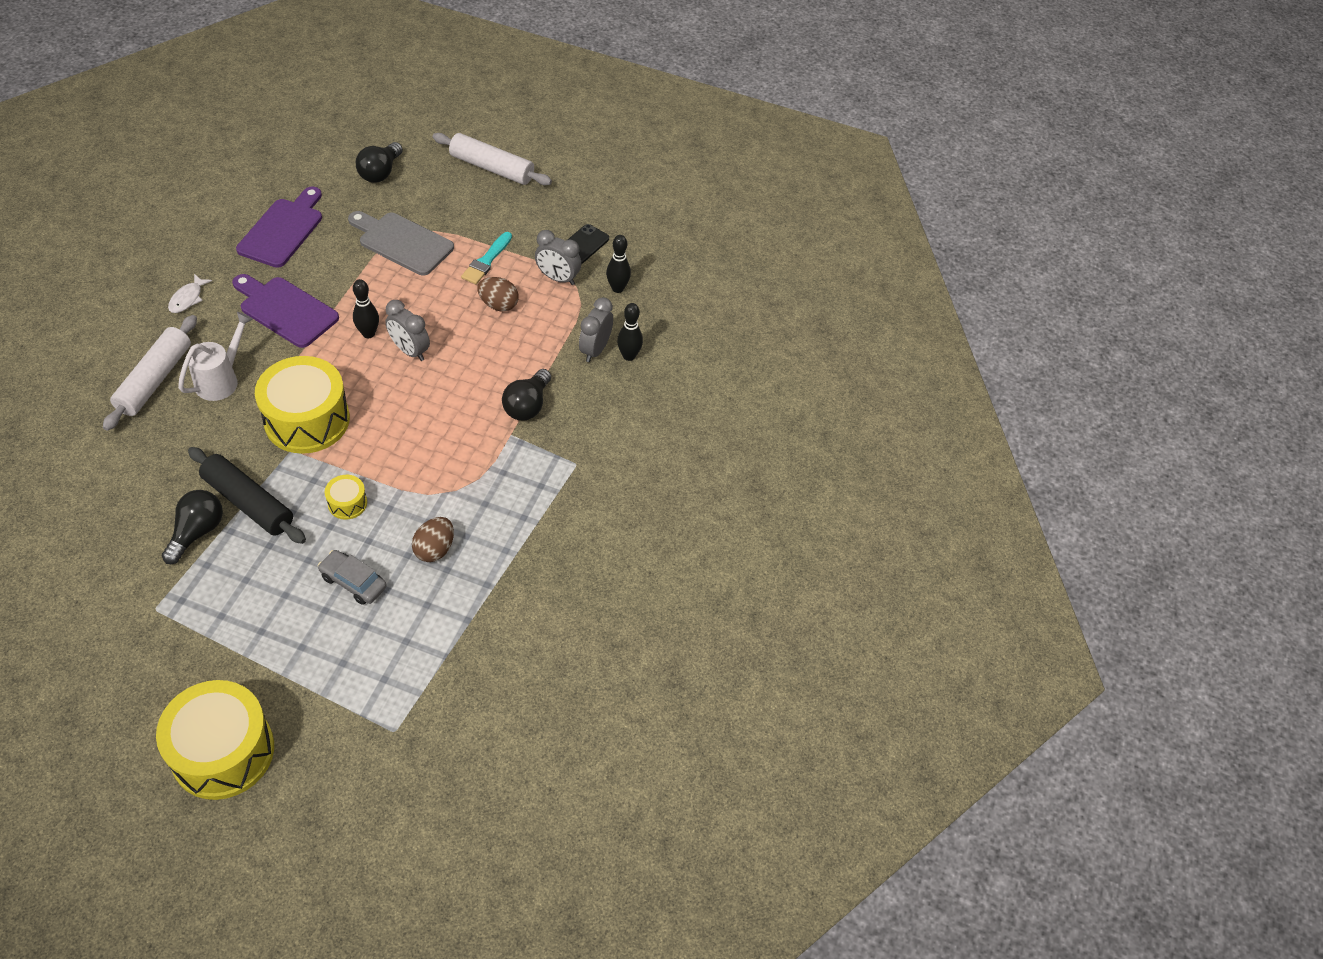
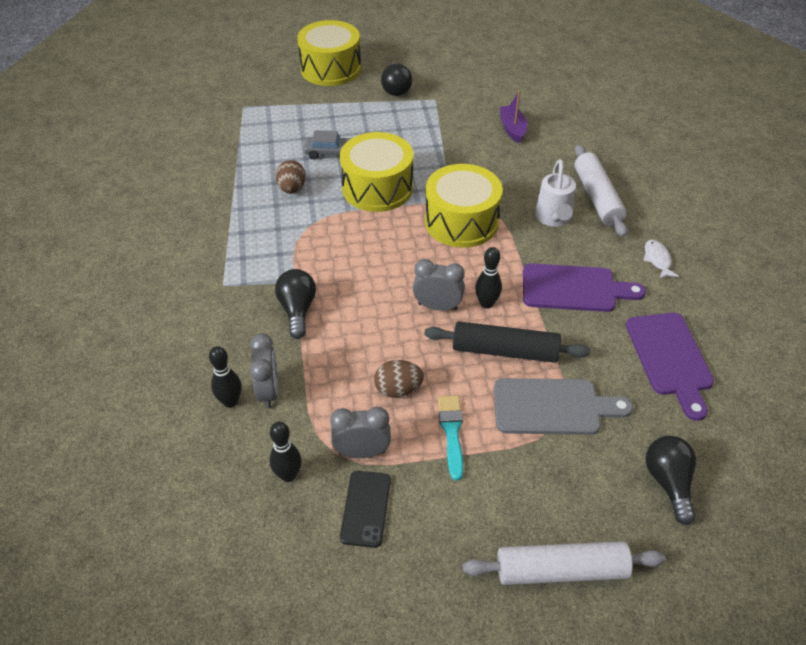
camera: 155 degrees right, 5 degrees down
black light bulb [162,490,223,564] -> black light bulb moved to [381,63,412,96]
black rolling pin [188,447,306,544] -> black rolling pin moved to [424,321,590,363]
yellow drum [325,475,367,520] -> yellow drum [340,132,413,212], size x2.26
none -> purple boat [500,90,527,143]

